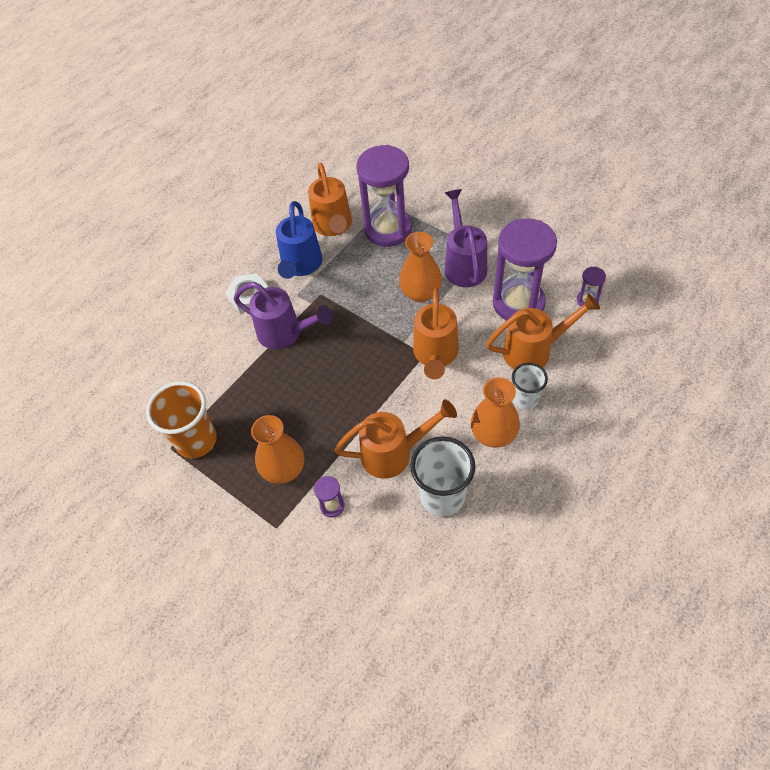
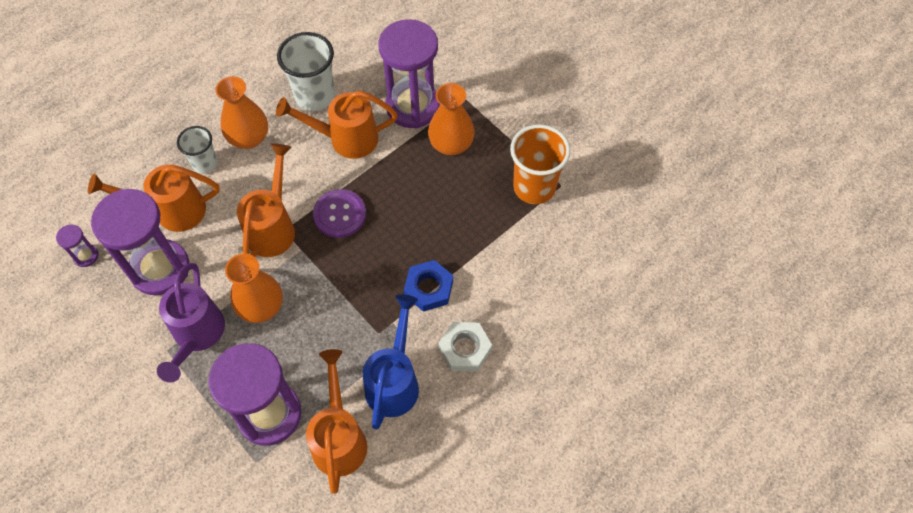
camera: 175 degrees left, 5 degrees up
purple watering can [233,282,332,349] -> blue nut [404,260,453,312]
purple hourglass [314,476,345,517] -> purple hourglass [379,19,440,128], size x2.39
none -> purple button [313,189,366,238]

